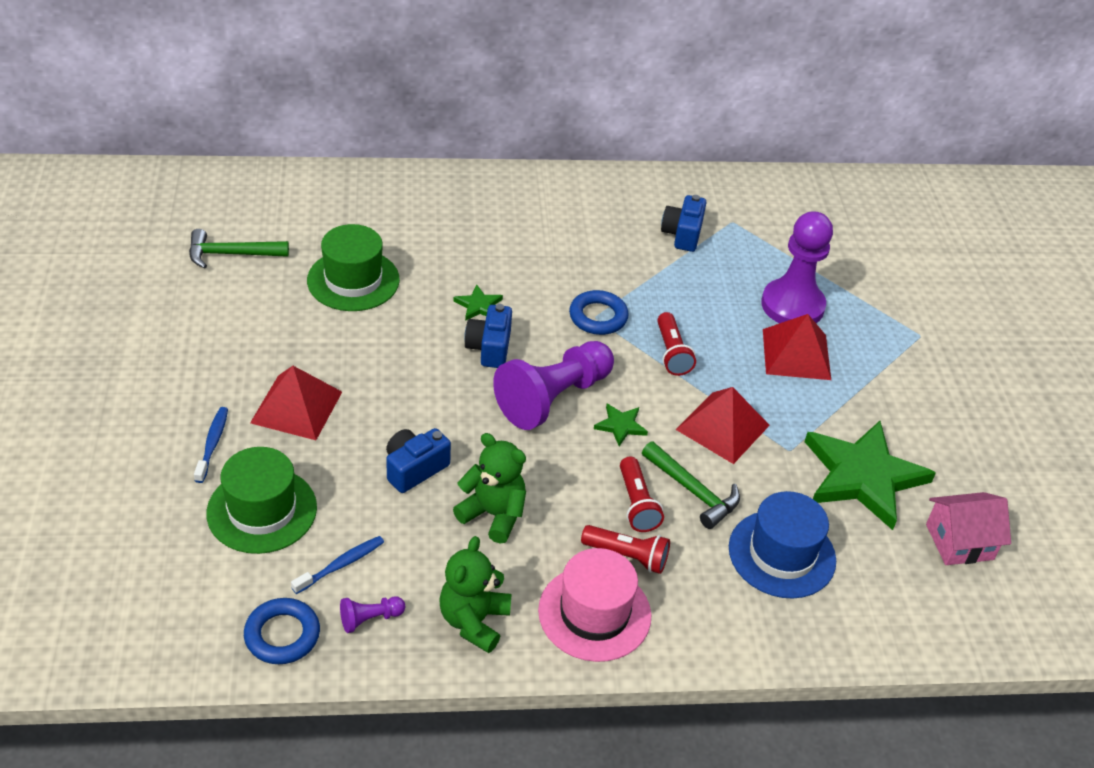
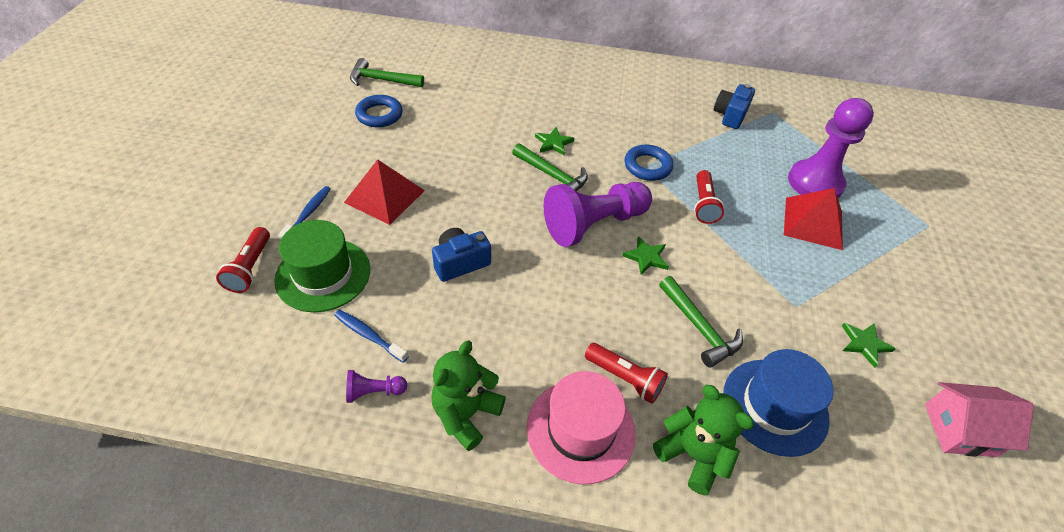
camera: 15 degrees right, 5 degrees up
blue ring [244,598,320,664] -> blue ring moved to [355,95,403,127]
blue toothbrush [291,536,384,594] -> blue toothbrush turned 120 degrees counterclockwise [334,310,409,363]
green hat [307,224,400,311] -> none
green teddy bear [453,433,526,544] -> green teddy bear moved to [653,385,754,495]
blue camera [464,304,512,368] -> green hammer [512,143,588,192]
red flashlight [620,457,664,532] -> red flashlight moved to [216,227,270,293]
red pyramid [676,387,770,464] -> none
green star [804,421,936,530] -> green star [842,323,896,368], size x0.42

